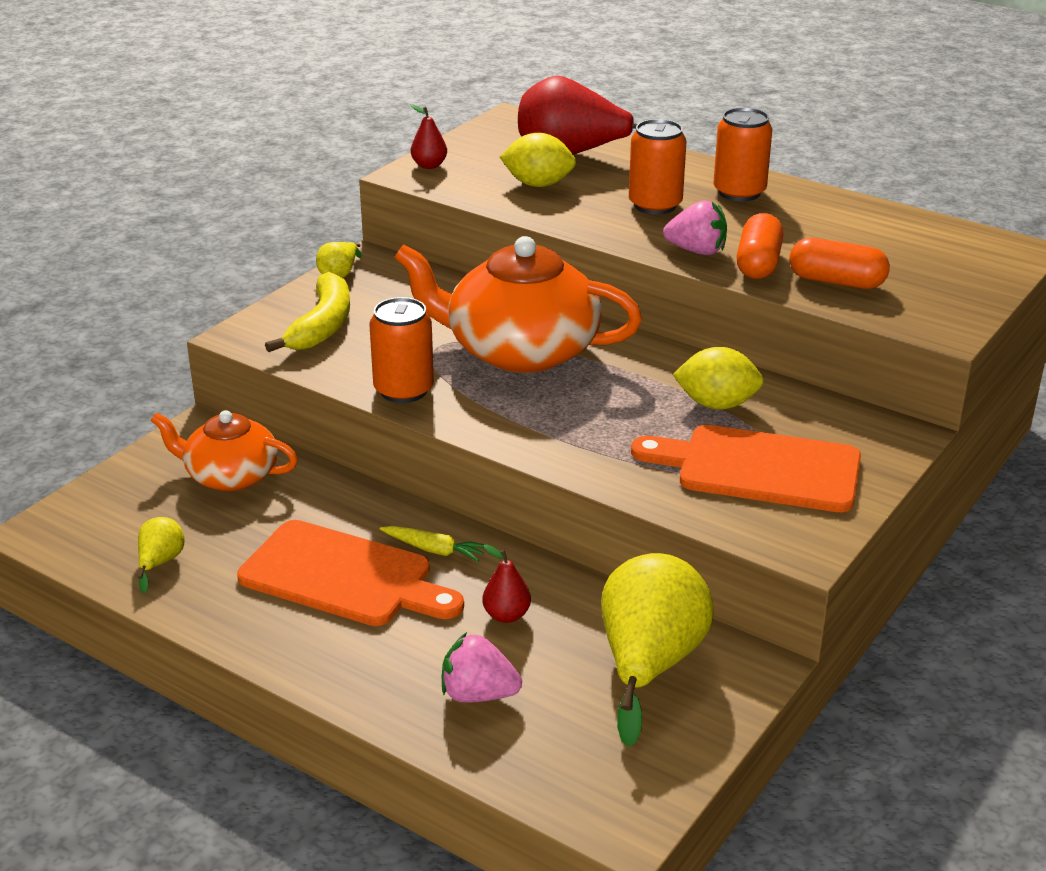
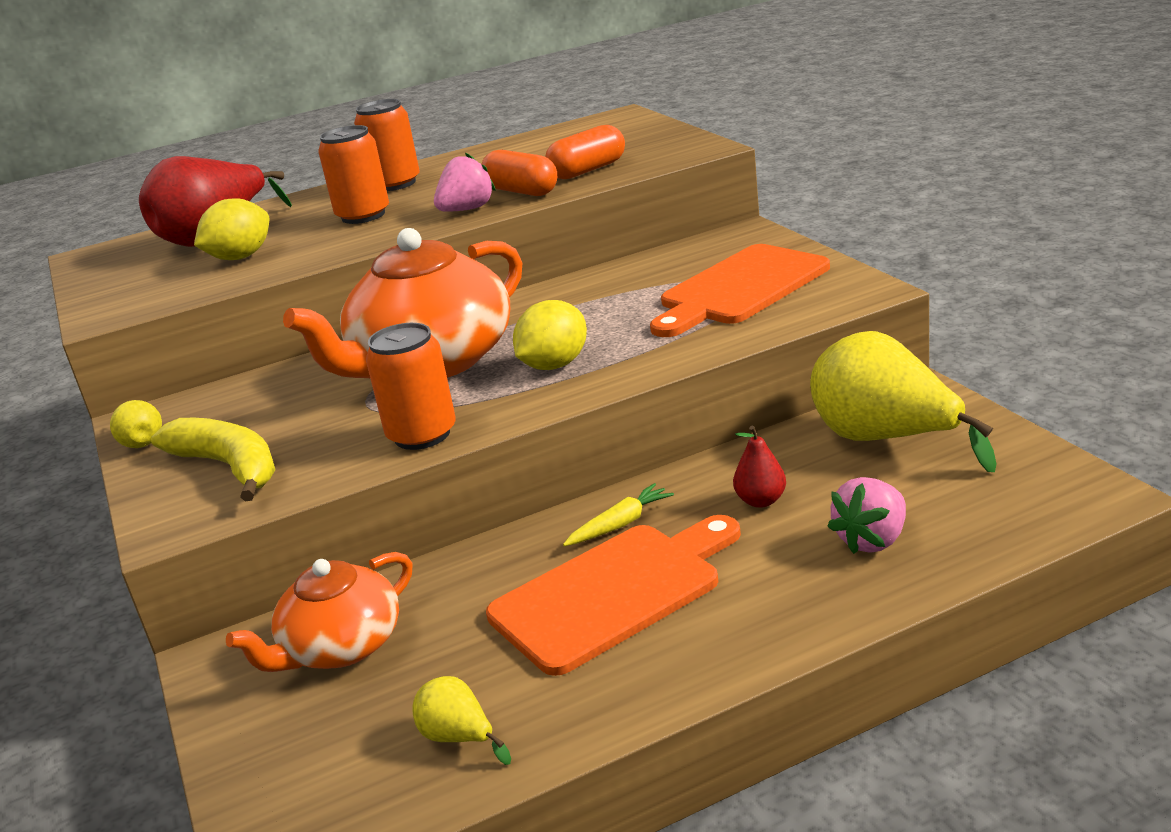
camera: 55 degrees left, 5 degrees down
red pear [411,104,447,169] -> none
yellow lemon [672,347,764,410] -> yellow lemon moved to [513,300,587,370]

